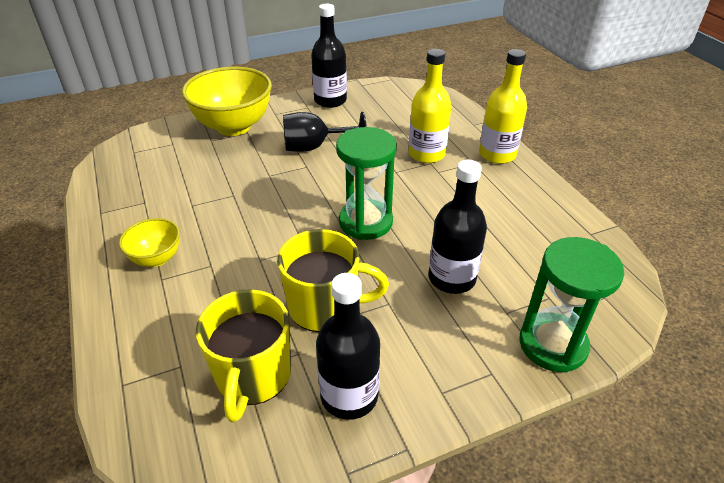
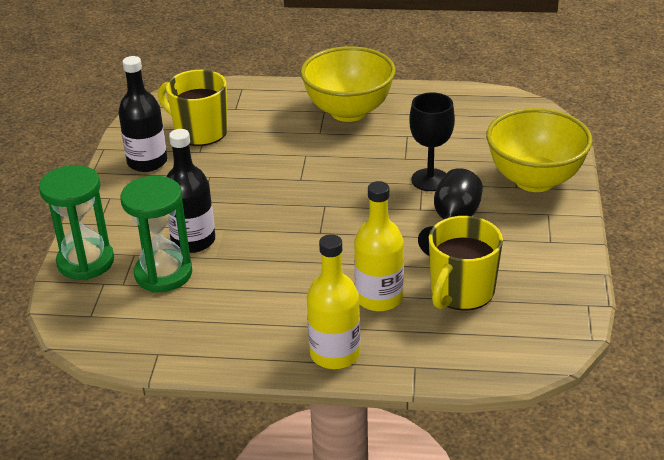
camera: 120 degrees right, 5 degrees down
yellow bowl [119,218,180,267] -> yellow bowl [300,46,396,122], size x1.96
yellow mug [277,229,389,332] -> yellow mug moved to [429,216,503,311]
black bottle [311,4,347,108] -> none
green hourglass [336,127,397,240] -> green hourglass moved to [121,176,192,293]
none -> black goblet [409,92,455,191]

